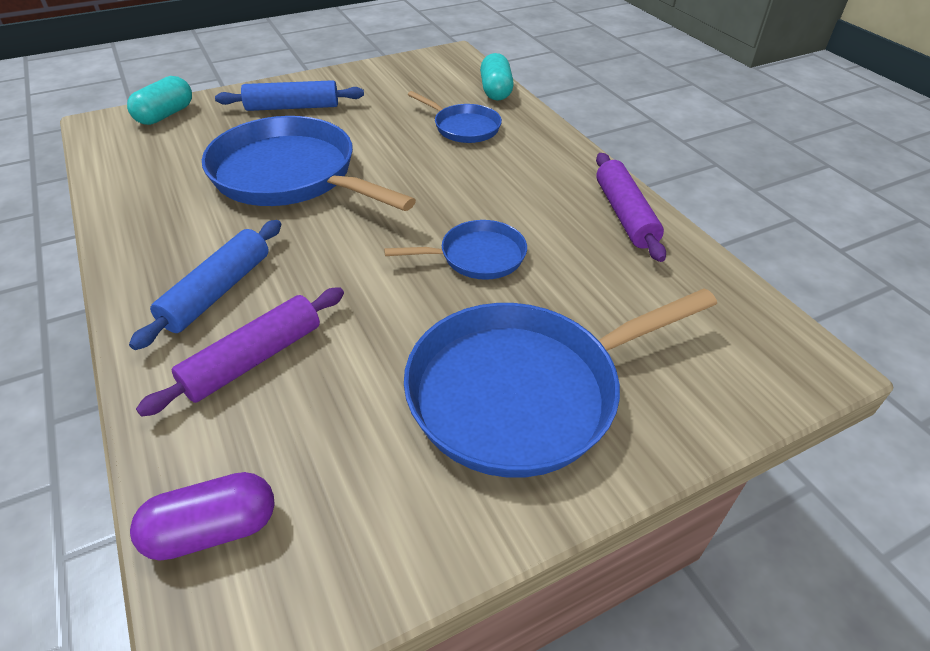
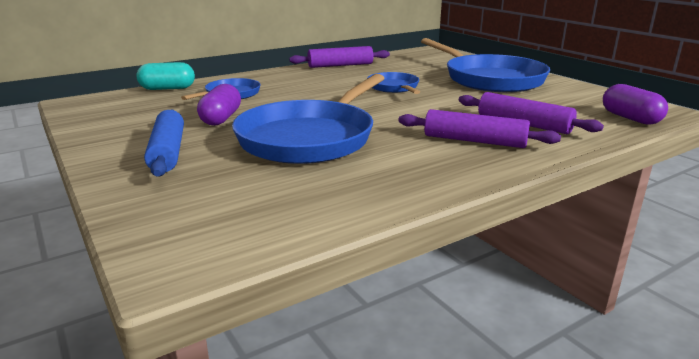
camera: 95 degrees left, 20 degrees down
turquoise capsule [127,76,192,125] -> none
blue rolling pin [129,220,281,350] -> purple rolling pin [398,109,561,148]
none -> purple capsule [197,84,241,126]

